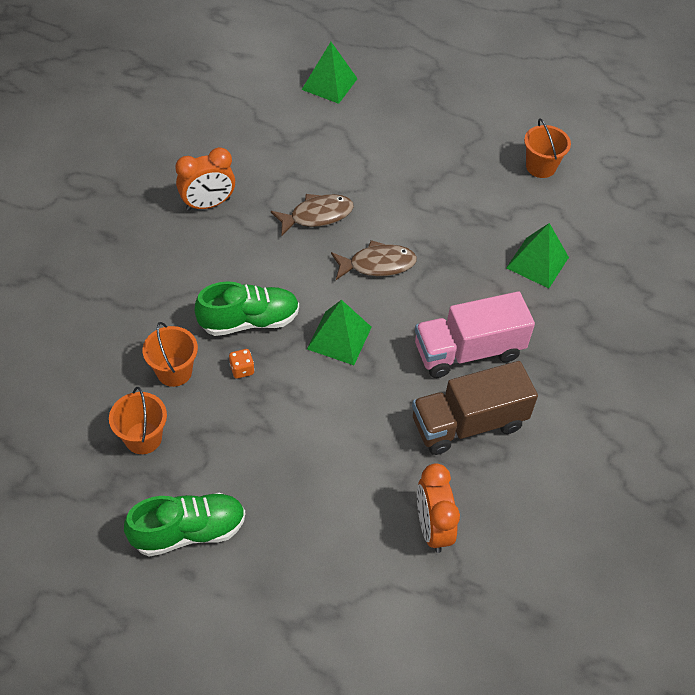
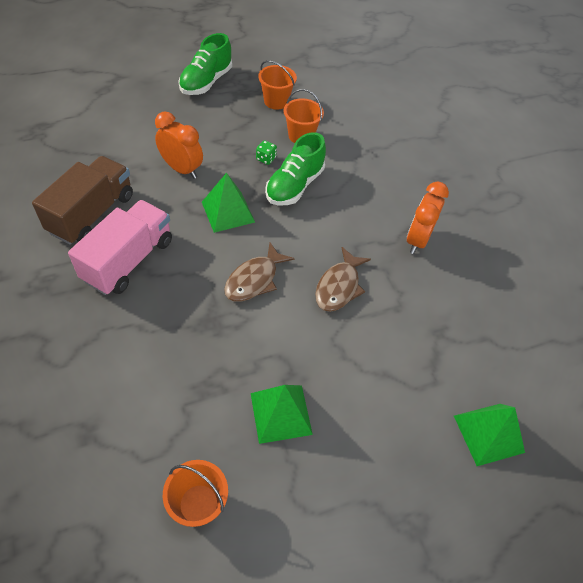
camera: 135 degrees right, 0 degrees up
orange dice [229,349,254,379] -> green dice [256,140,277,165]
orange clock [417,463,460,553] -> orange clock moved to [155,112,203,179]
green pyramid [506,223,569,288] -> green pyramid moved to [251,385,313,444]

